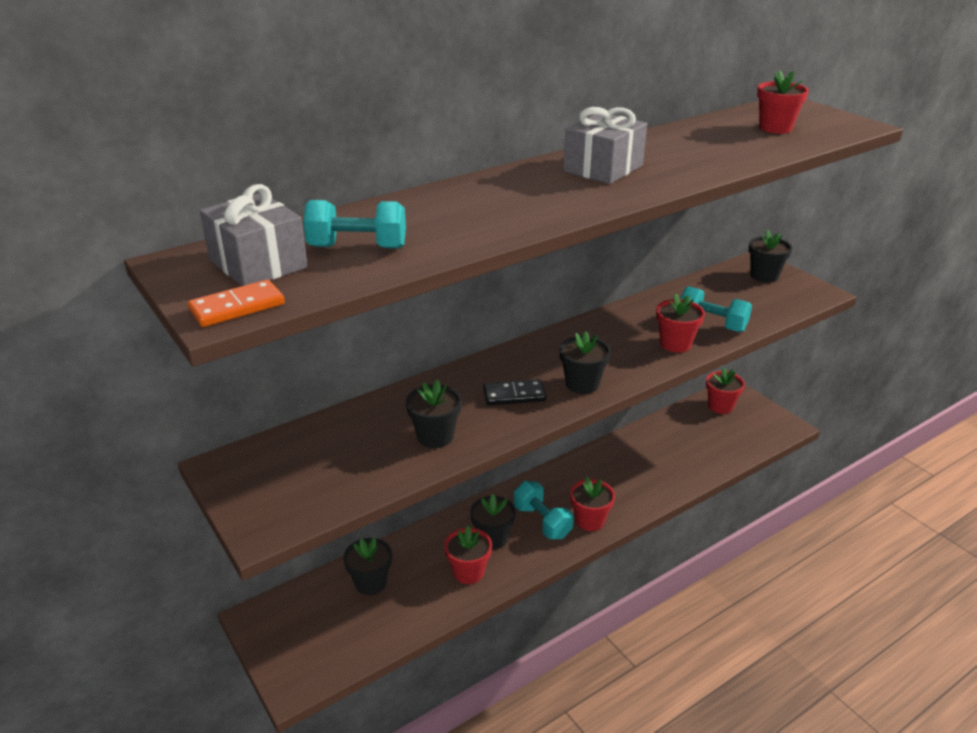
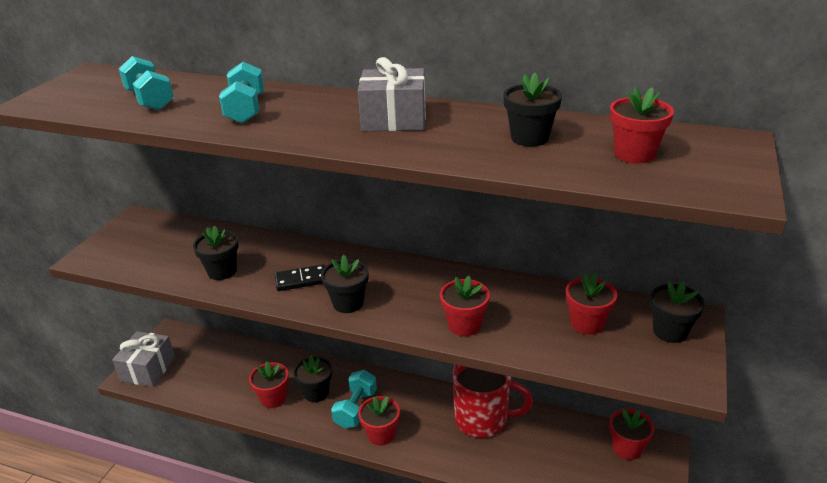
camera: 55 degrees right, 0 degrees up
orange domino [188,280,285,327] -> none
grey gift [200,184,308,286] -> grey gift moved to [112,331,175,387]
black flower pot [343,537,392,595] -> black flower pot moved to [503,73,562,147]
black domino [483,379,546,405] -> black domino turned 60 degrees counterclockwise [275,264,326,291]
turquoise dumbbell [680,286,752,332] -> turquoise dumbbell moved to [219,62,264,124]
none -> red mug [453,365,533,438]
none -> red flower pot [566,273,617,335]

